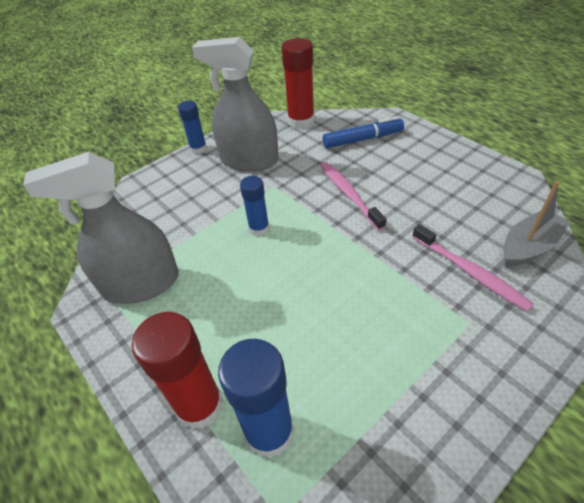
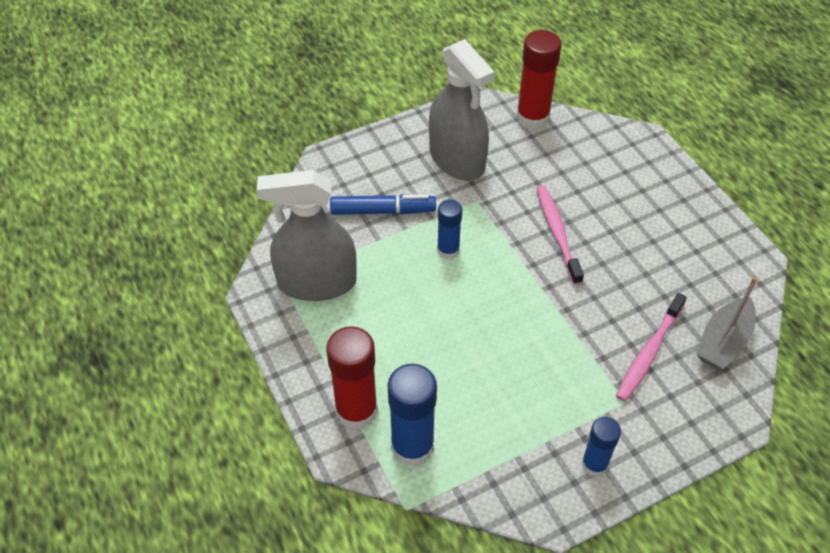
camera: 10 degrees right, 5 degrees up
blue glue stick [178,101,207,154] -> blue glue stick moved to [582,417,621,477]
grey spray bottle [192,37,279,171] -> grey spray bottle turned 150 degrees counterclockwise [429,39,494,181]
blue marker [323,116,404,148] -> blue marker moved to [330,194,436,215]
pink toothbrush [412,224,534,312] -> pink toothbrush turned 60 degrees clockwise [616,293,687,402]
grey boat [503,181,571,267] -> grey boat turned 150 degrees clockwise [696,277,757,370]

